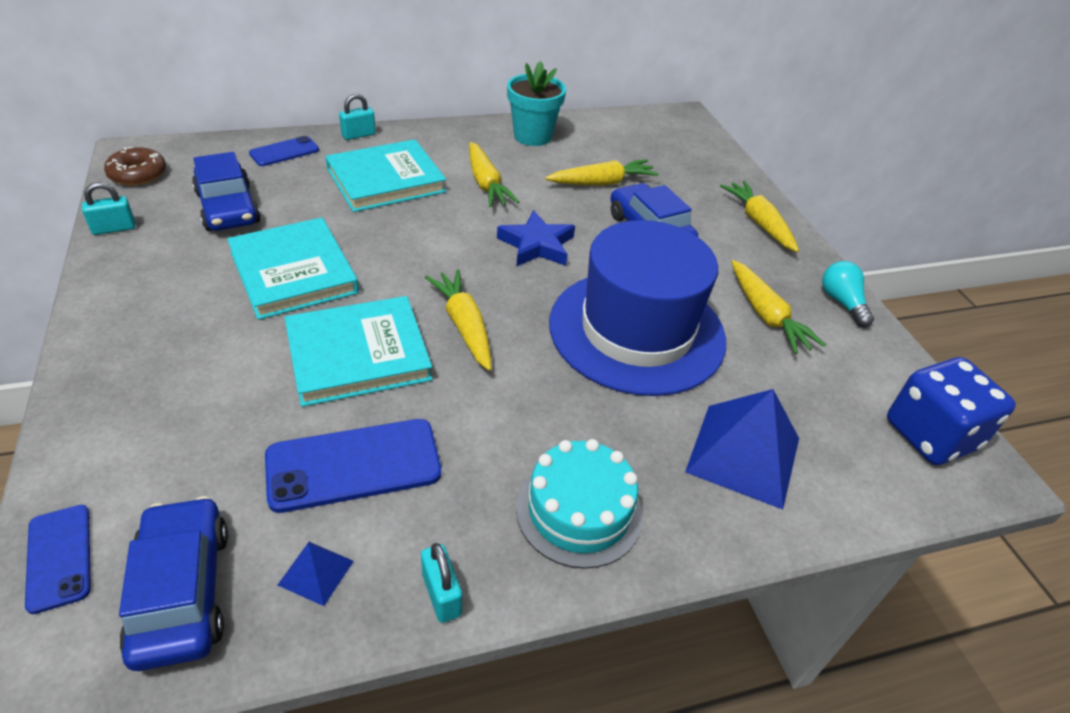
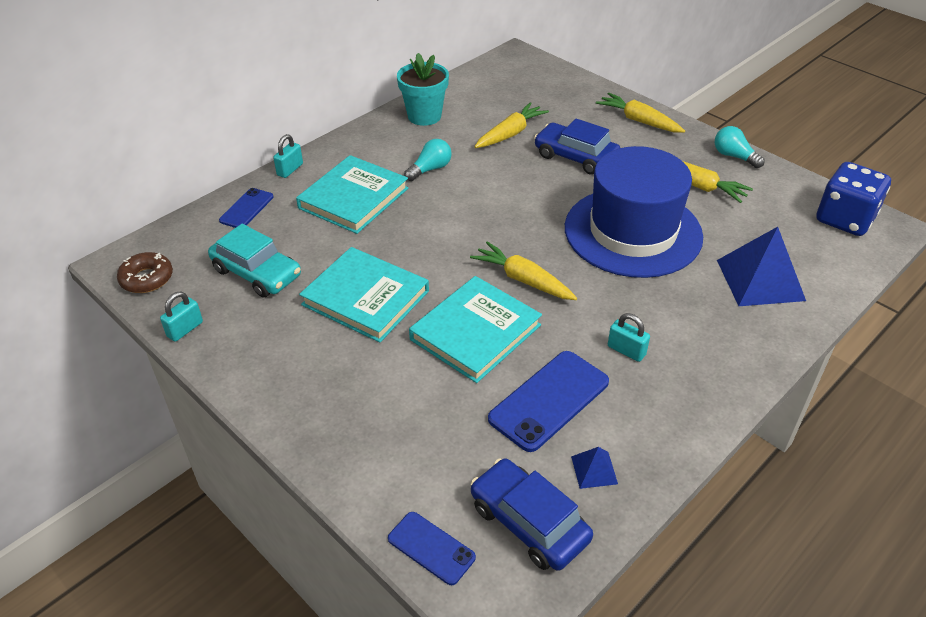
camera: 25 degrees left, 0 degrees up
blue car [192,152,261,231] -> turquoise car [208,224,301,297]
turquoise padlock [421,543,462,623] -> turquoise padlock moved to [608,313,650,362]
yellow carrot [469,142,519,207] -> turquoise light bulb [404,139,452,181]
blue star [497,210,575,267] -> none
turquoise cake [516,439,643,569] -> none

